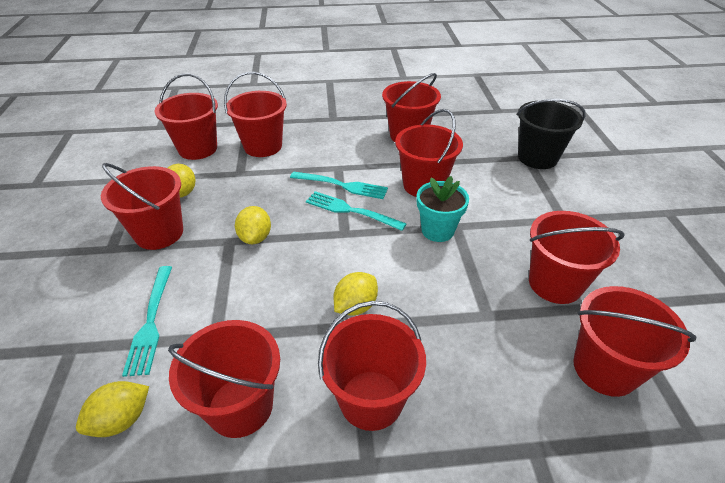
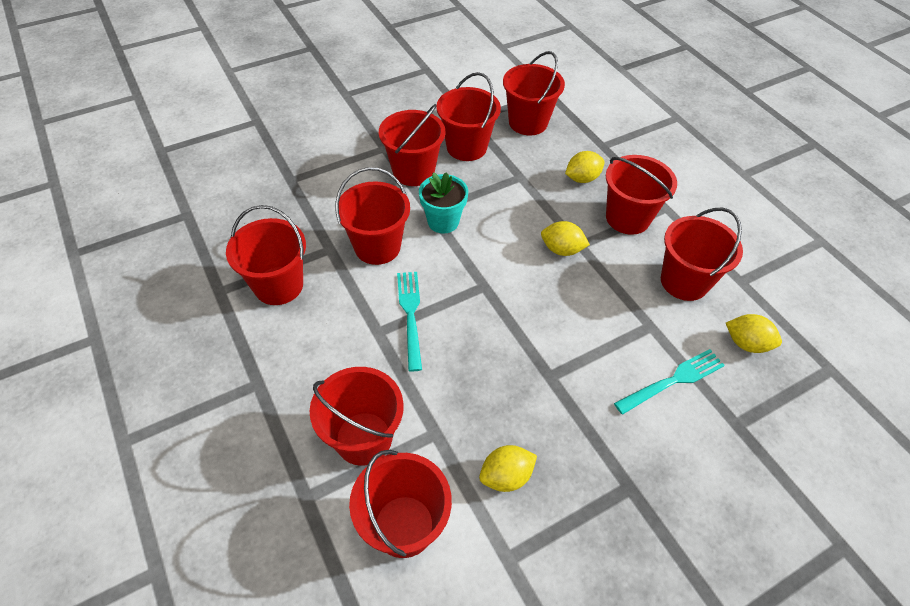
camera: 115 degrees left, 10 degrees up
red bucket [101,163,183,250] -> red bucket moved to [379,104,446,186]
yellow lemon [235,206,271,244] -> yellow lemon moved to [565,151,604,183]
turquoise fork [306,191,406,231] -> none
black bucket [517,99,586,169] -> none

